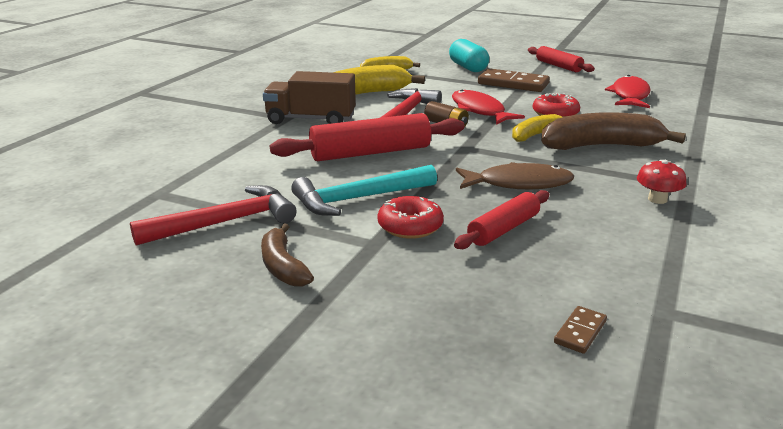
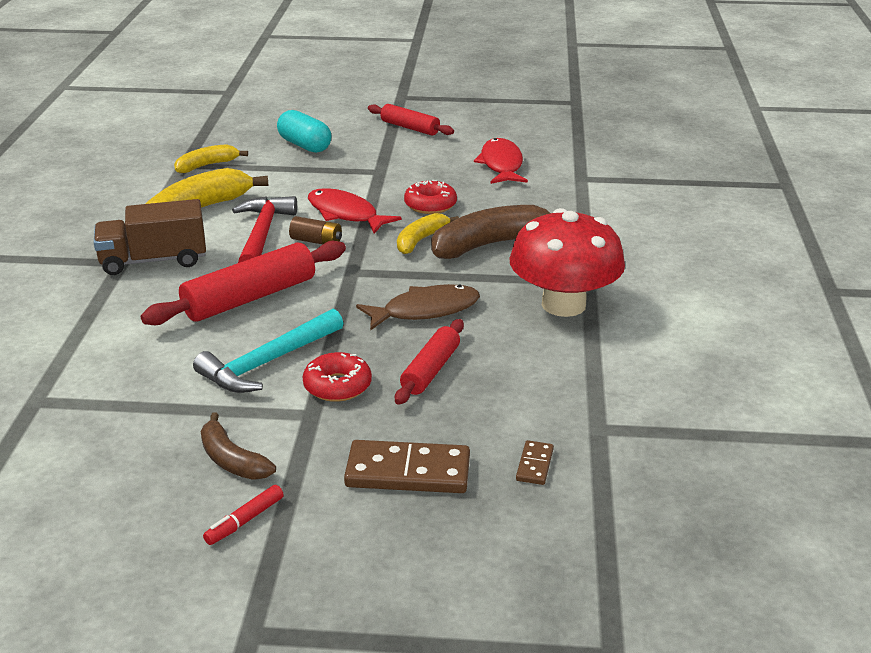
camera: 20 degrees left, 5 degrees up
red hammer [130,185,297,246] -> none
brown domino [478,68,550,92] -> brown domino moved to [344,440,470,493]
red mushroom [637,160,686,204] -> red mushroom [509,208,625,317], size x2.39
none -> red marker [203,485,284,545]

